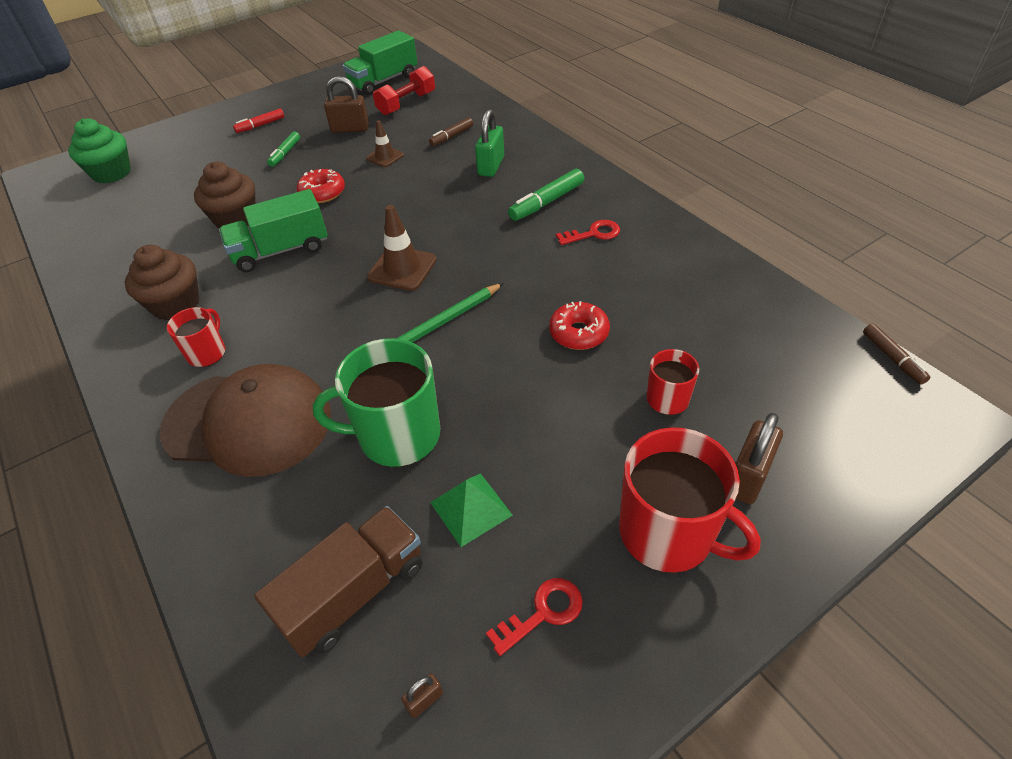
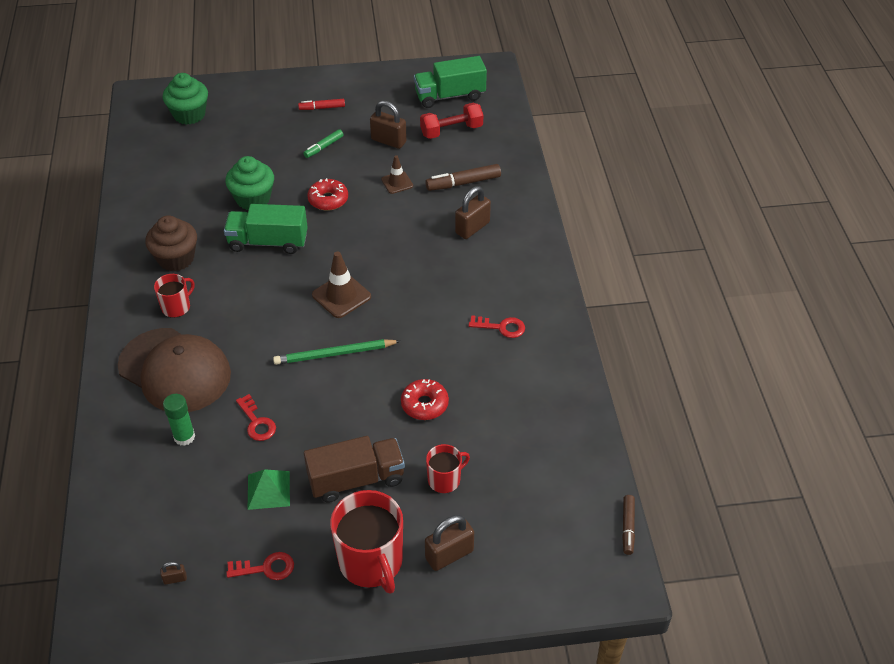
camera: 25 degrees right, 0 degrees up
brown cupcake [194,162,256,229] -> green cupcake [225,156,274,210]
brown truck [254,506,422,657] -> brown truck moved to [304,436,405,503]
green mug [313,338,440,467] -> red key [236,394,276,441]
brown marker [429,117,473,146] -> brown marker [425,164,501,191], size x1.54
green padlock [475,109,504,177] -> brown padlock [455,186,491,239]
green marker [508,169,584,221] -> none
none -> green glue stick [163,394,195,446]

